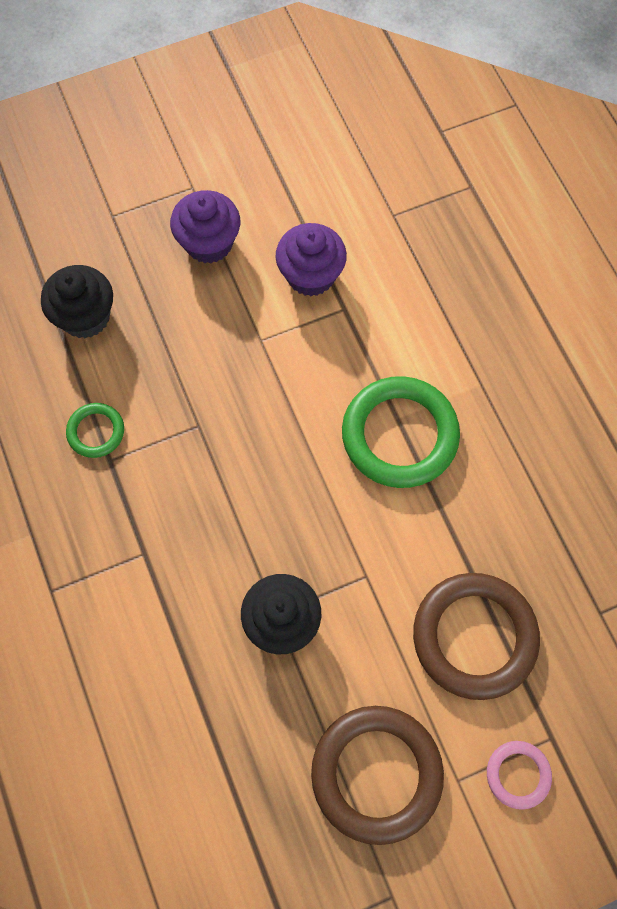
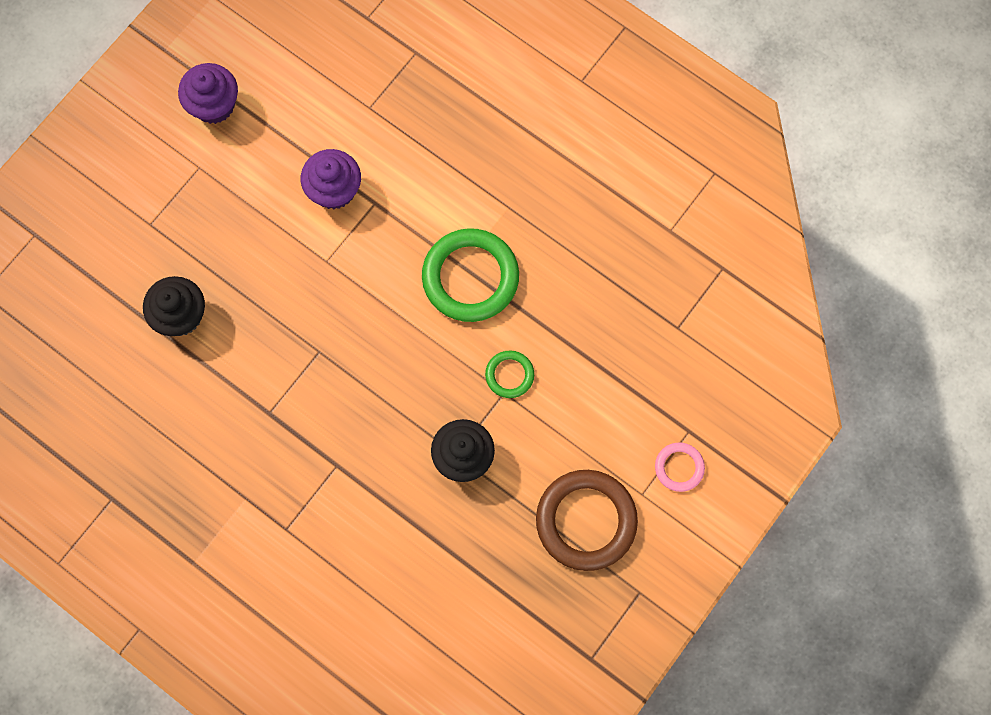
camera: 30 degrees left, 5 degrees up
green ring [66,403,124,458] -> green ring moved to [485,350,534,398]
purple cupcake [170,190,240,263] -> purple cupcake moved to [178,63,238,124]
brown ring [413,573,540,700] -> none

